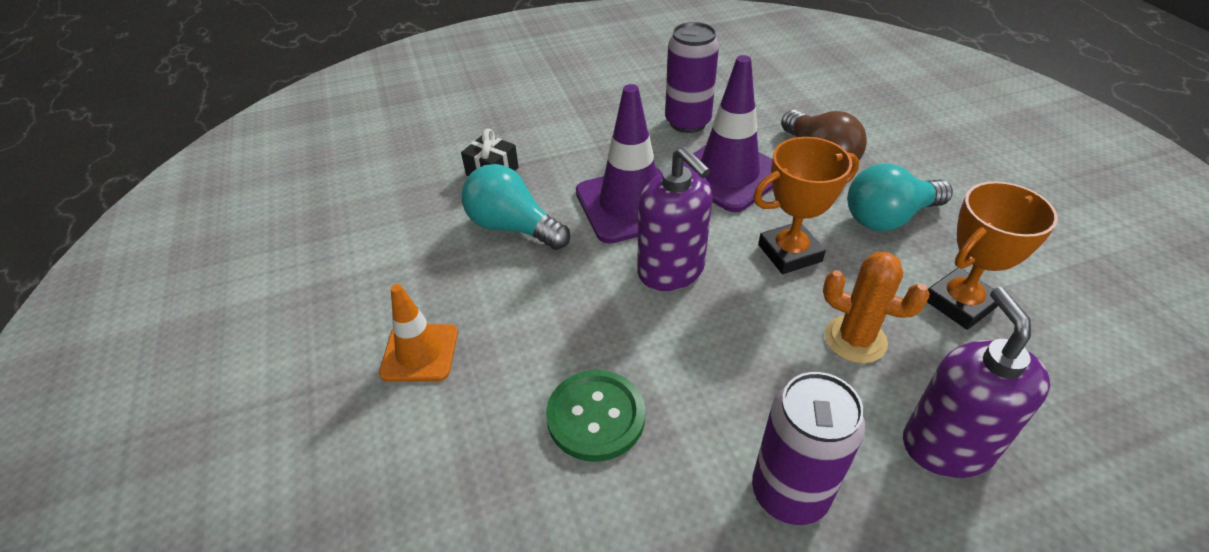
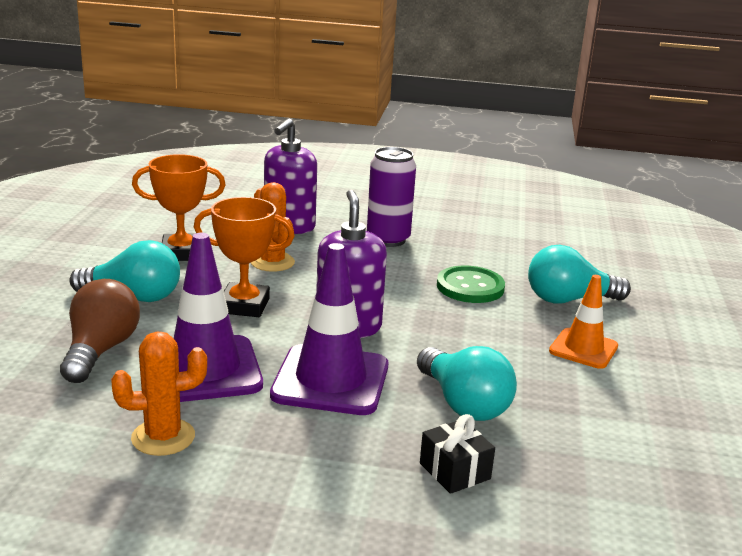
camera: 155 degrees left, 20 degrees down
purple can [665,22,719,133] -> orange cactus [111,331,207,456]
none -> turquoise light bulb [528,245,631,304]

